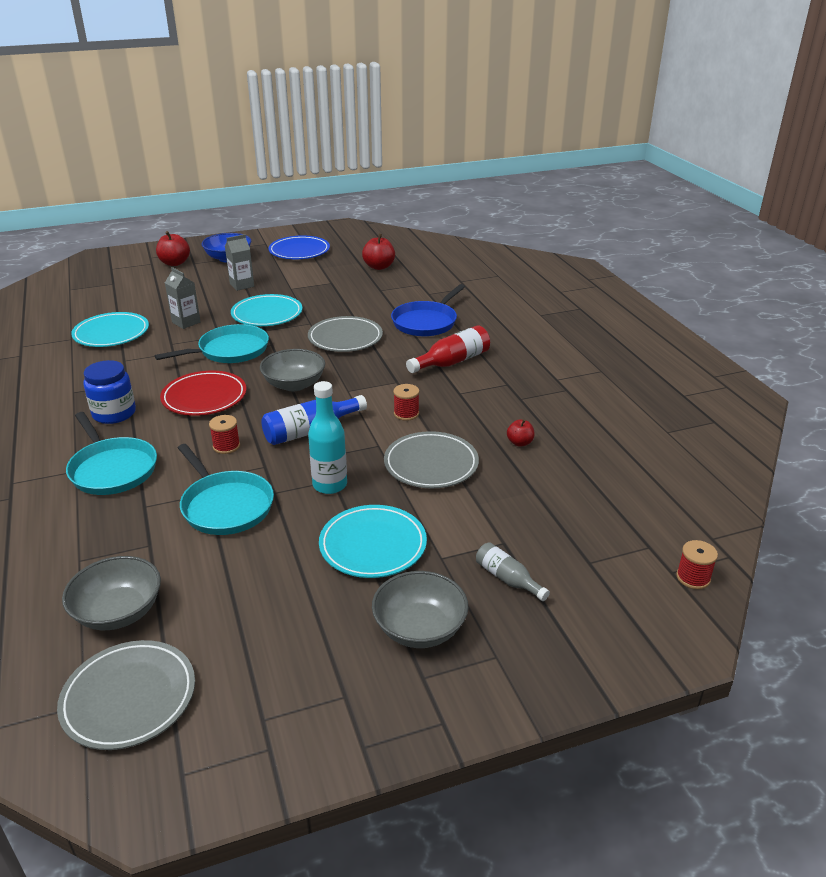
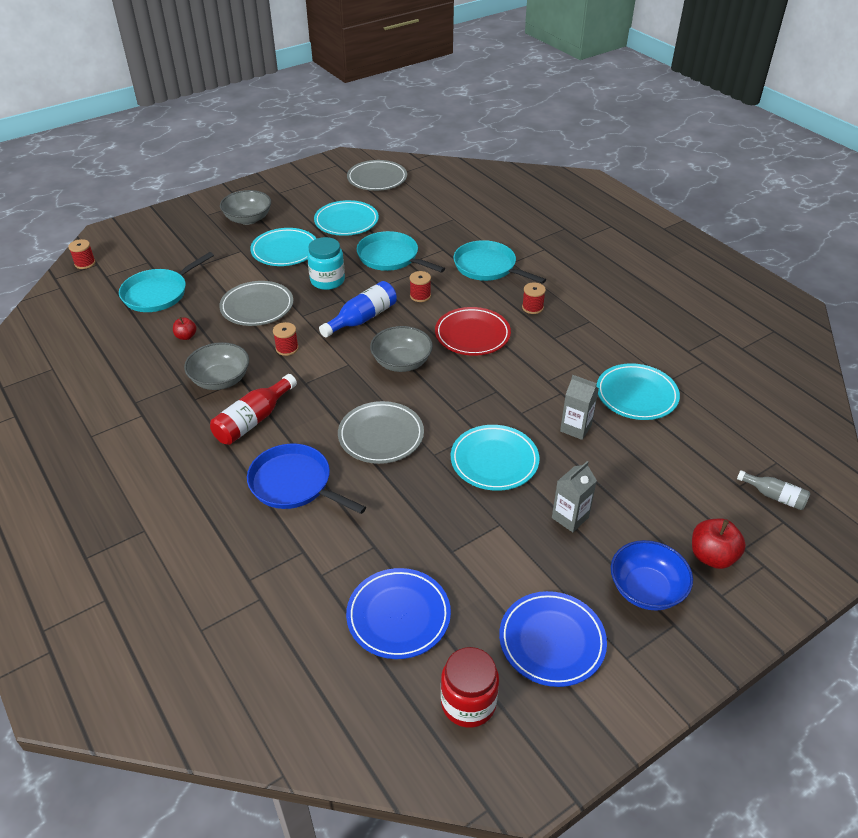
camera: 165 degrees right, 10 degrees up
grey bowl [62,556,161,630] -> grey bowl moved to [184,342,249,390]
blue jar [83,360,136,424] -> red spool [522,282,546,314]
turquoise pan [155,324,269,363] -> turquoise pan moved to [119,252,214,312]
turquoise bottle [308,381,347,494] -> turquoise jar [307,237,345,290]
red apple [362,234,395,270] -> blue plate [346,568,451,659]
blue pan [391,284,465,336] -> blue pan turned 75 degrees counterclockwise [247,444,366,514]
grey bottle [476,542,550,601] -> grey bottle moved to [737,470,810,510]
none -> turquoise plate [314,200,379,236]
none -> red jar [441,647,499,728]

